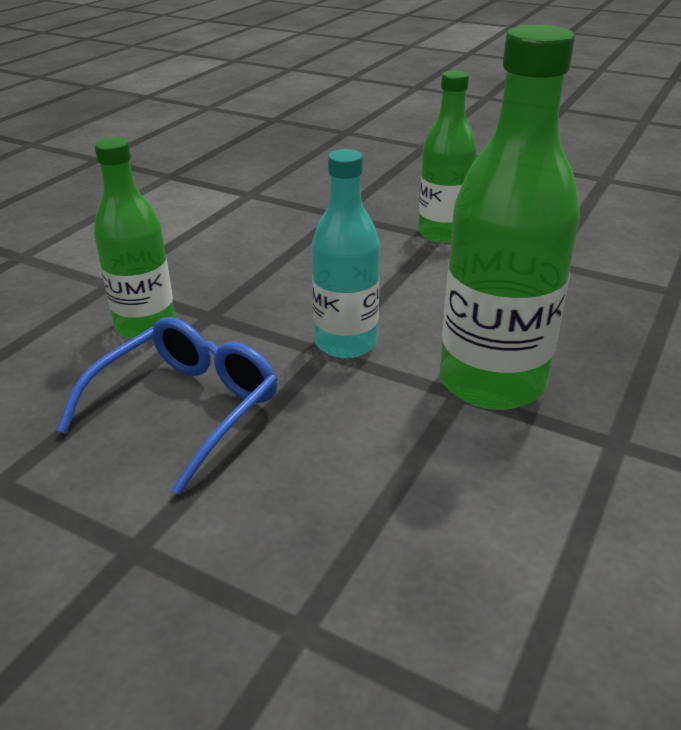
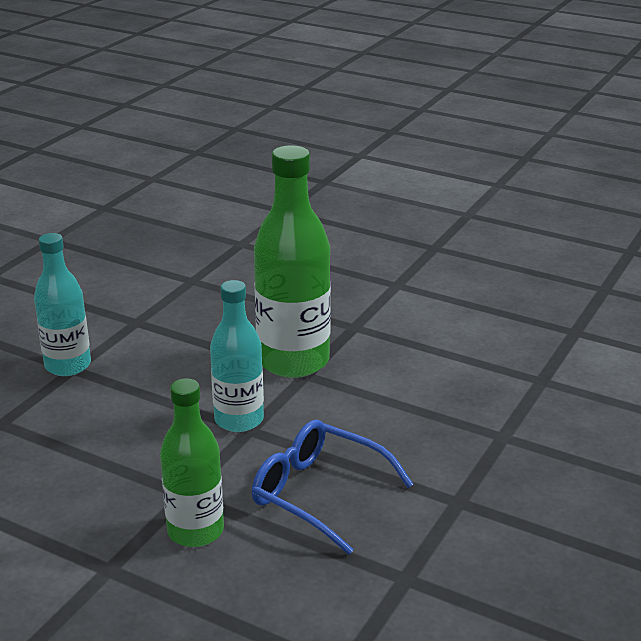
camera: 90 degrees left, 5 degrees down
green bottle [418,70,477,243] -> turquoise bottle [34,233,91,376]

